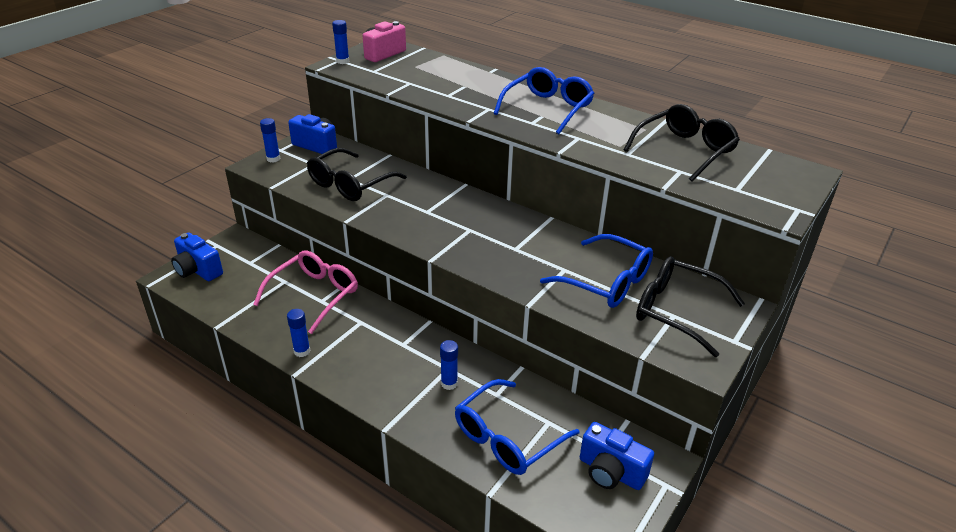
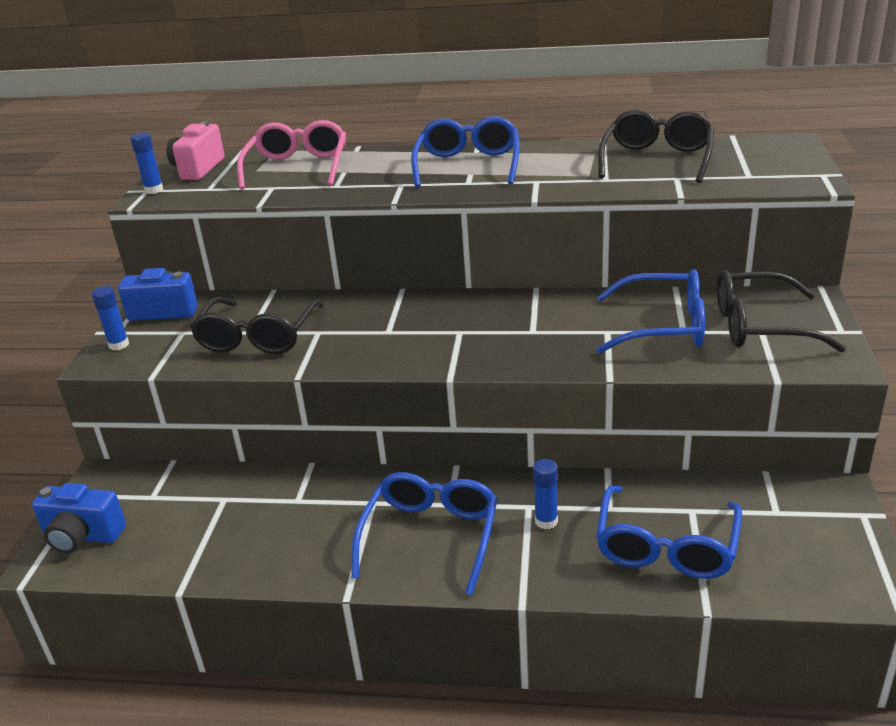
camera: 25 degrees left, 5 degrees down
pink glasses [253,251,358,334] -> pink glasses moved to [237,120,346,190]
blue glue stick [287,309,310,357] -> none
blue camera [580,422,654,490] -> none
none -> blue glasses [351,472,498,595]

